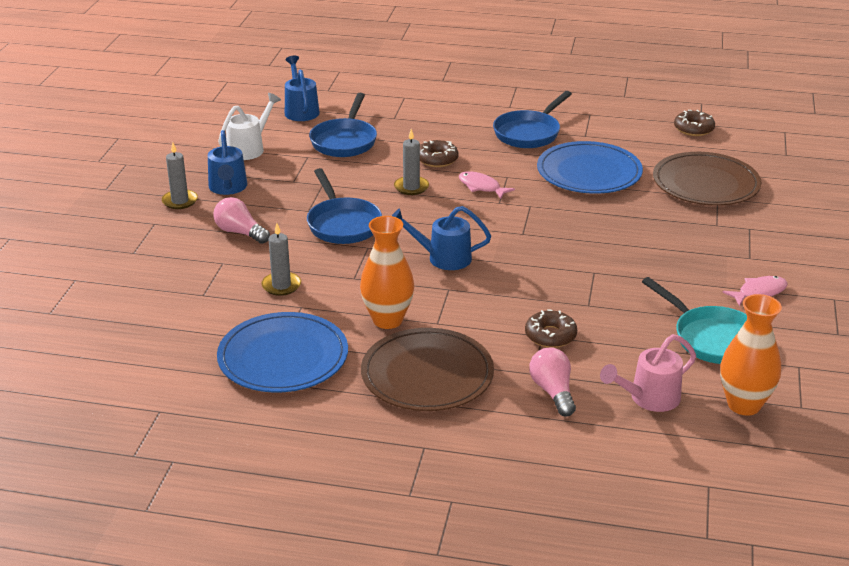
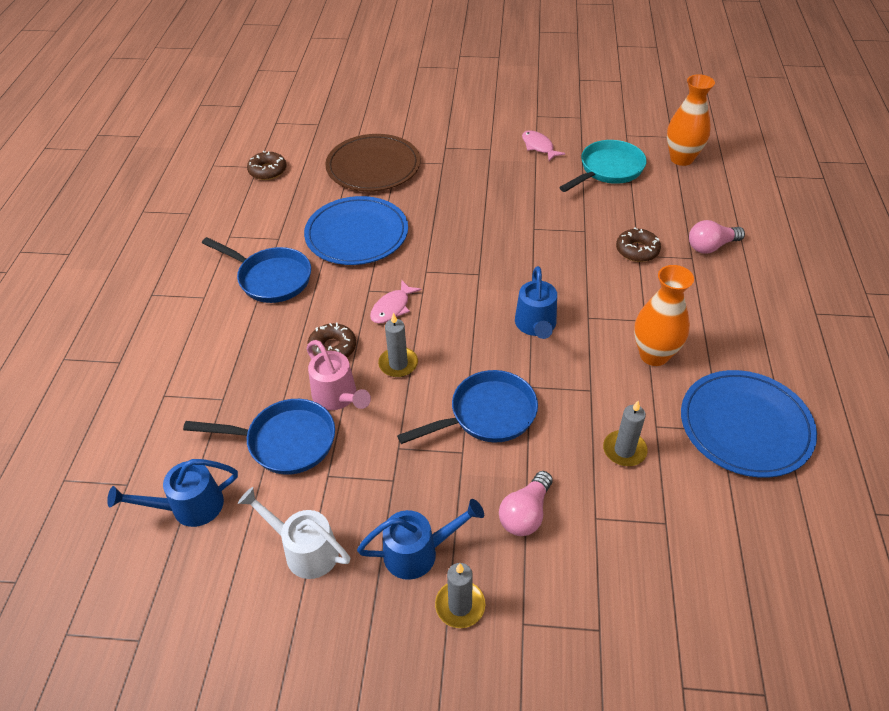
camera: 95 degrees left, 15 degrees up
brown plate [361,328,494,411] -> none
pink watering can [600,334,696,412] -> pink watering can moved to [307,340,371,410]

